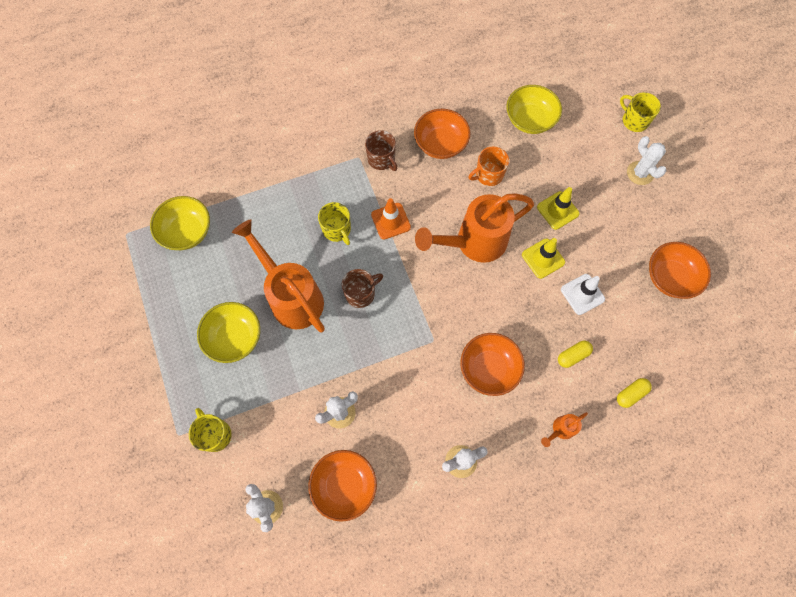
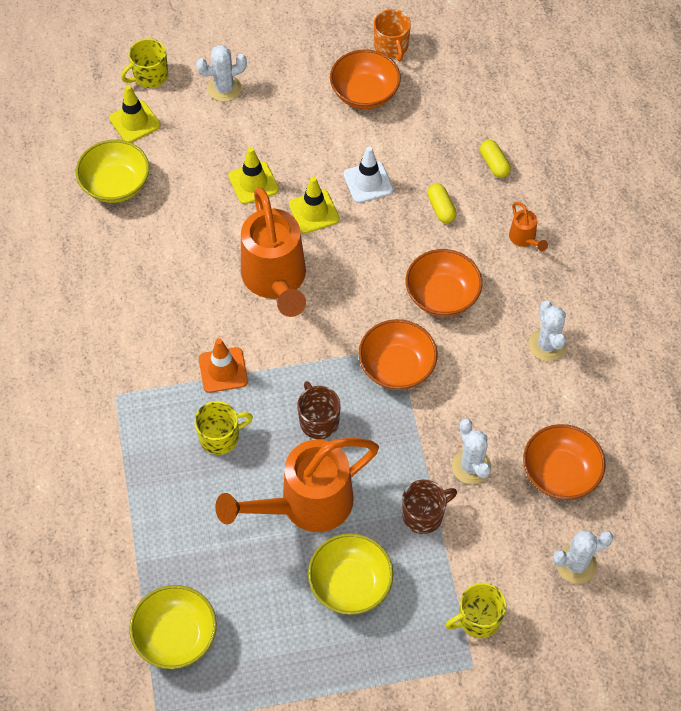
camera: 80 degrees left, 10 degrees down
brown mug [365,130,397,171] -> brown mug moved to [402,480,457,534]
orange bowl [414,109,470,159] -> orange bowl moved to [358,319,438,390]
orange mug [469,146,509,186] -> orange mug moved to [374,9,411,61]
none -> yellow traffic cone [109,85,160,143]

